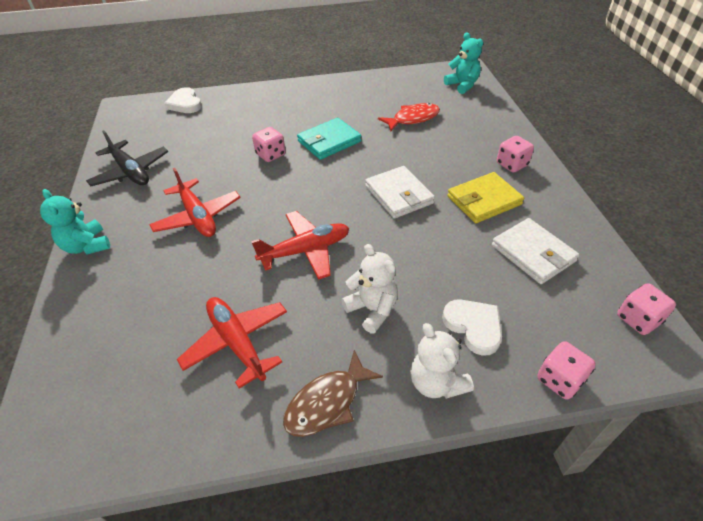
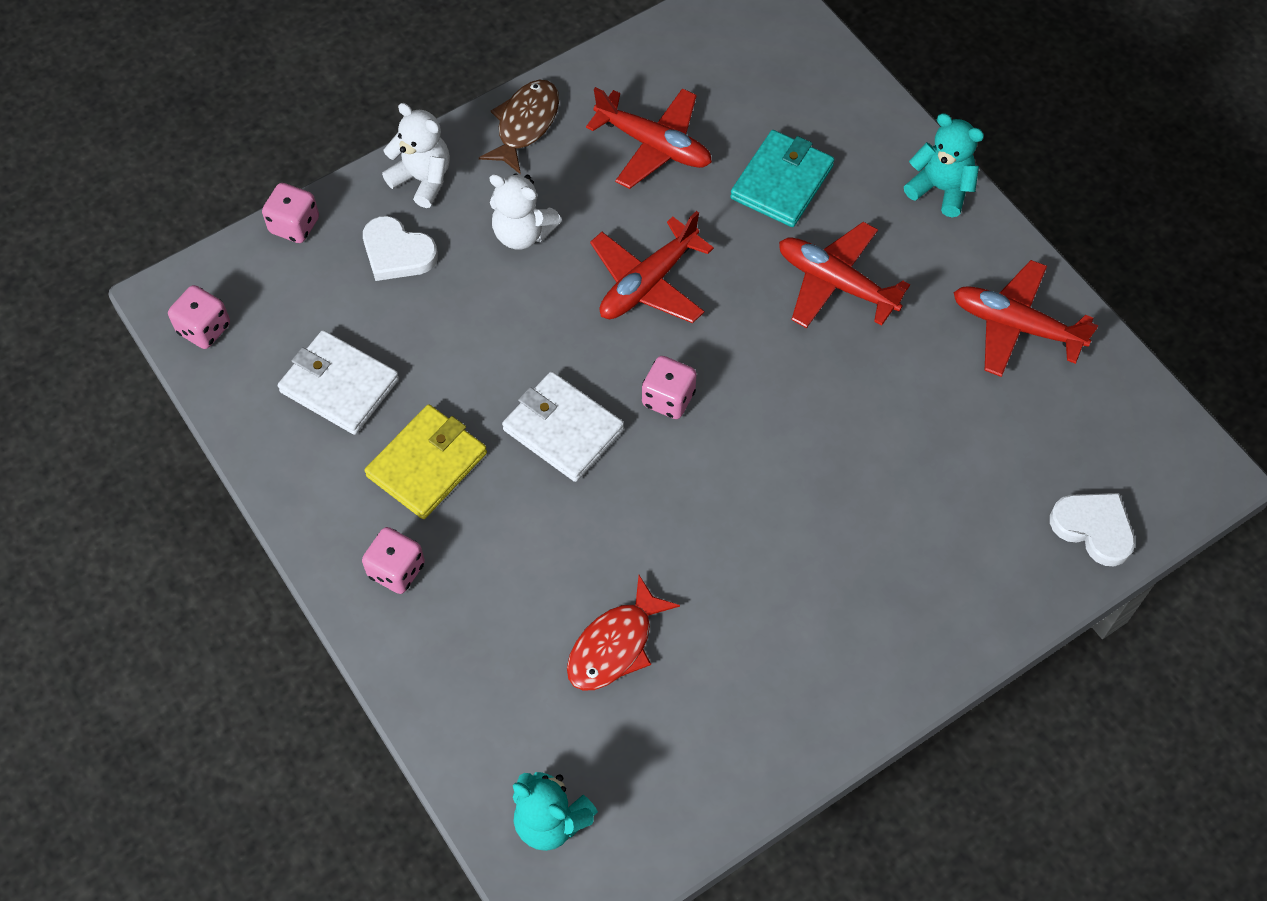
camera: 155 degrees right, 15 degrees up
black plane [86,130,168,186] -> red plane [953,260,1098,377]
pink dice [252,127,286,162] -> pink dice moved to [642,356,697,419]
turquoise wallet [297,118,361,160] -> turquoise wallet moved to [730,130,834,227]

